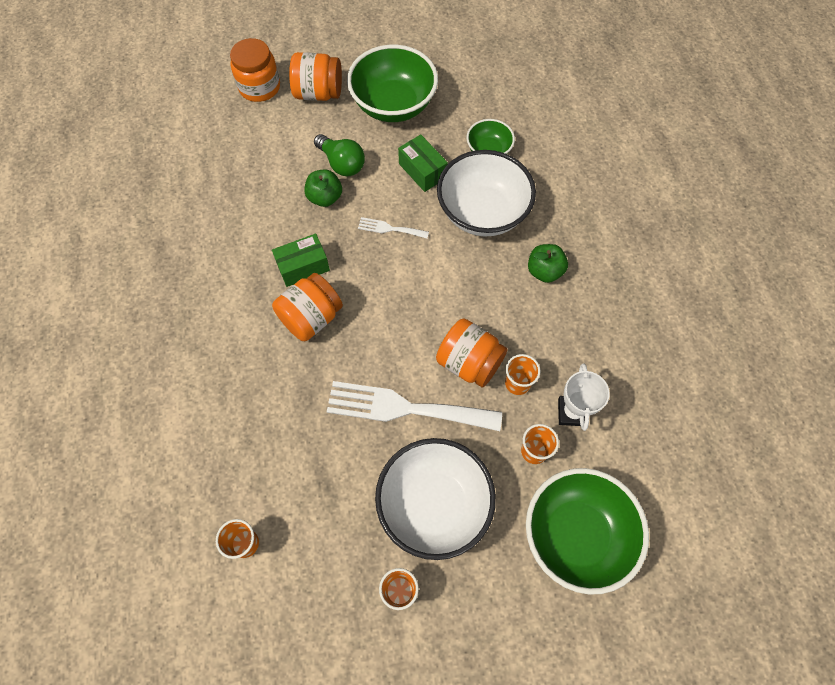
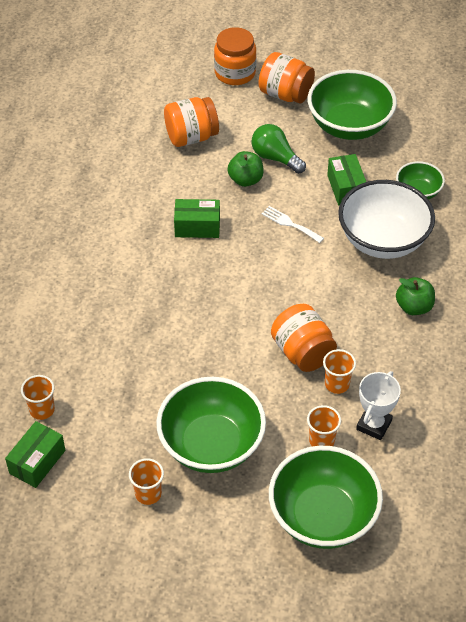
camera: 25 degrees right, 15 degrees down
orange jar [272,273,343,341] -> orange jar moved to [164,97,219,147]
green light bulb [314,134,365,176] -> green light bulb turned 150 degrees clockwise [252,124,306,174]
white fork [327,381,502,431] -> none
white bowl [375,438,496,560] -> green bowl [156,377,266,473]
none -> green box [5,421,65,488]

